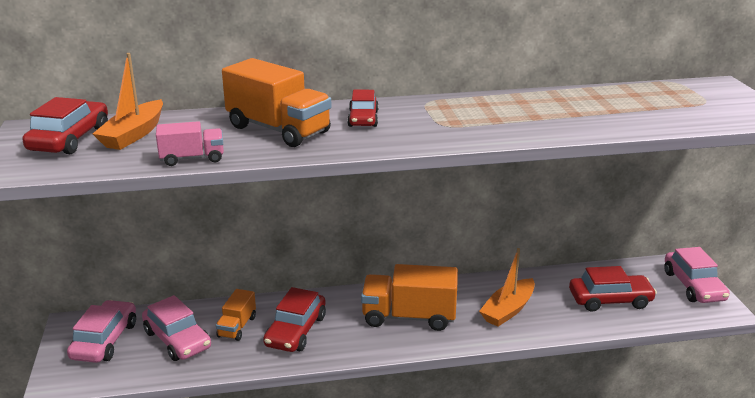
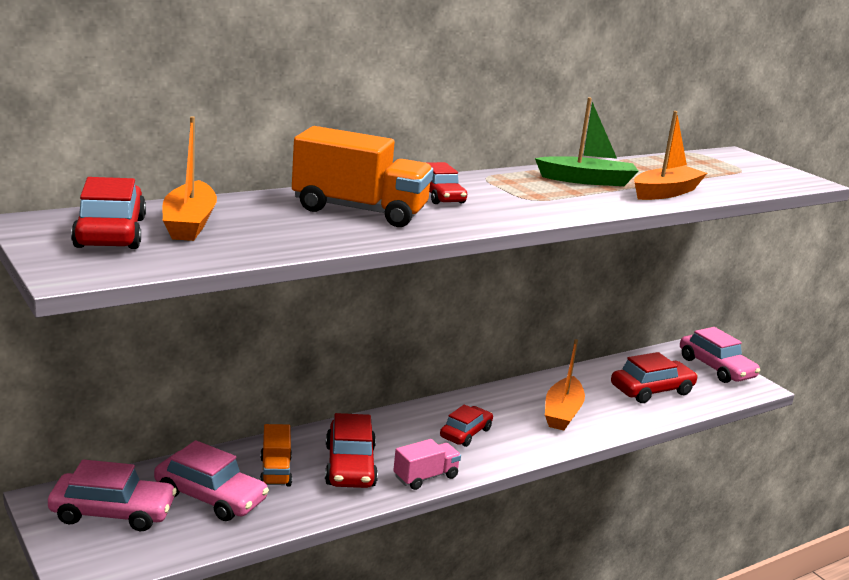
camera: 25 degrees left, 5 degrees down
pink car [67,300,136,363] -> pink car turned 105 degrees clockwise [48,459,177,531]
pink truck [156,121,224,166] -> pink truck moved to [393,439,461,490]
orange truck [361,264,458,331] -> red car [440,404,493,447]
none -> green boat [535,97,639,186]
none -> orange boat [634,111,707,200]

